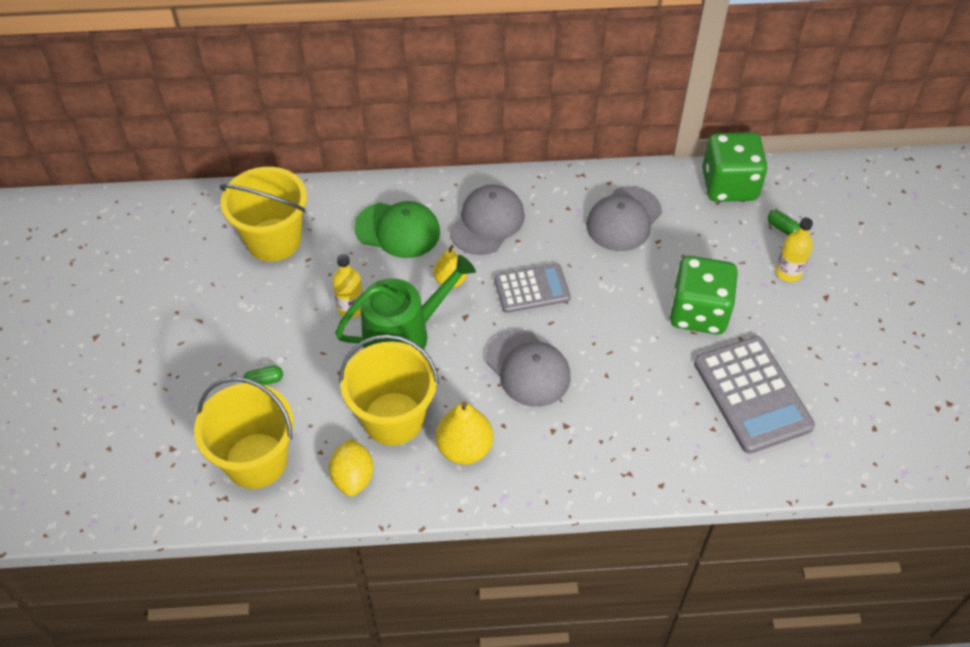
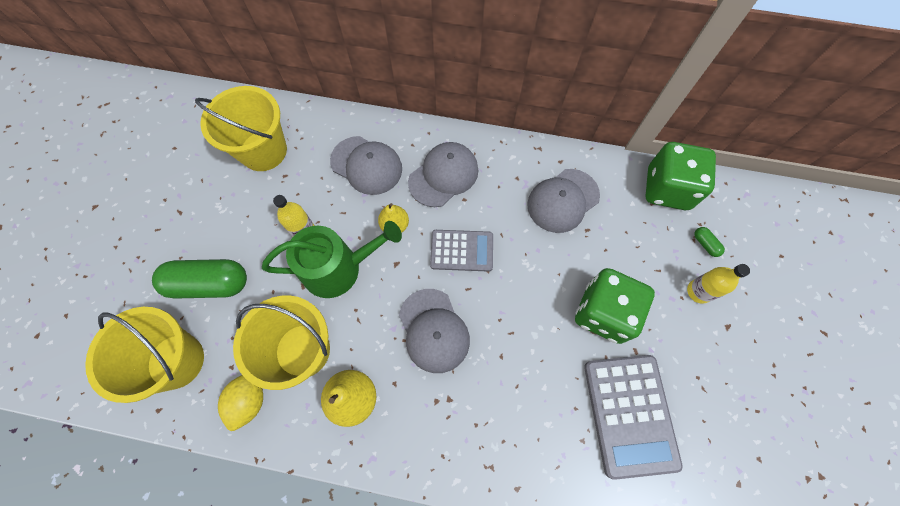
camera: 15 degrees right, 15 degrees up
green capsule [243,365,283,385] -> green capsule [152,259,247,299], size x2.47
green cap [354,201,440,258] -> grey cap [330,136,402,195]

